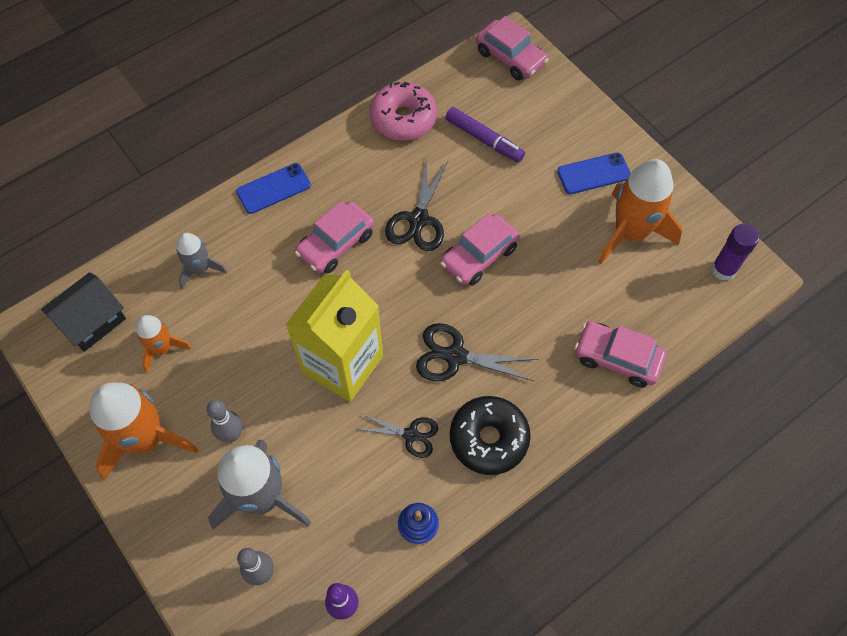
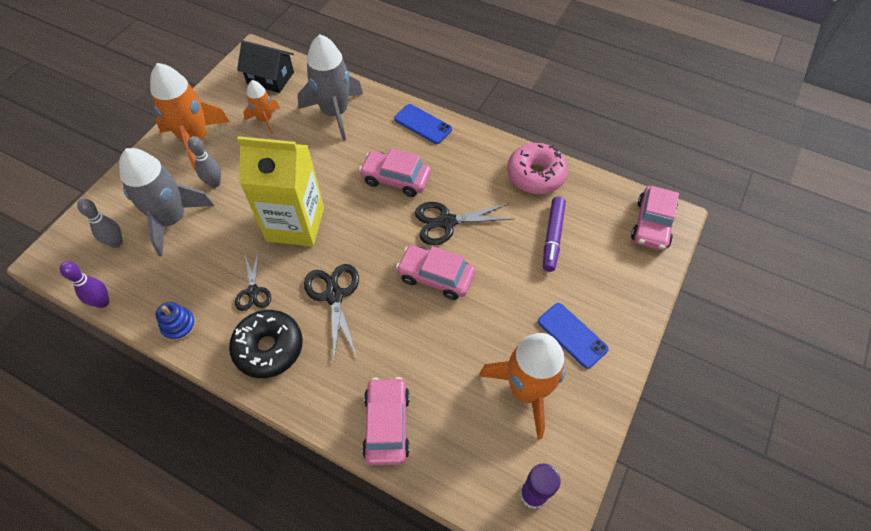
camera: 65 degrees right, 5 degrees down
grey rocket [177,233,227,290] -> grey rocket [297,34,363,141], size x1.83

